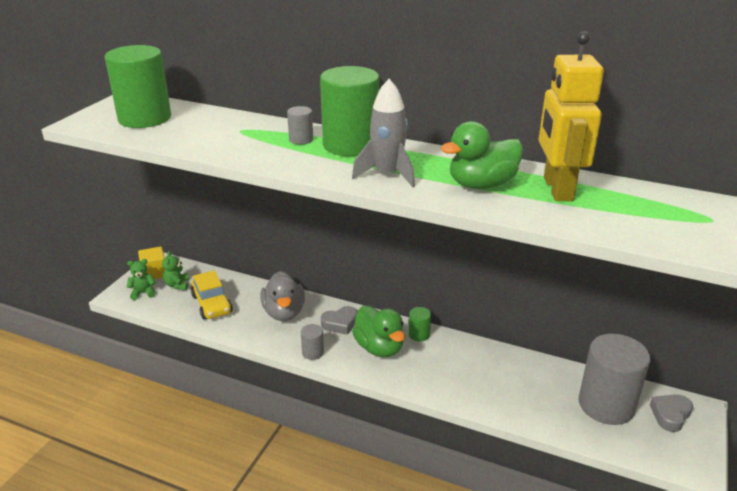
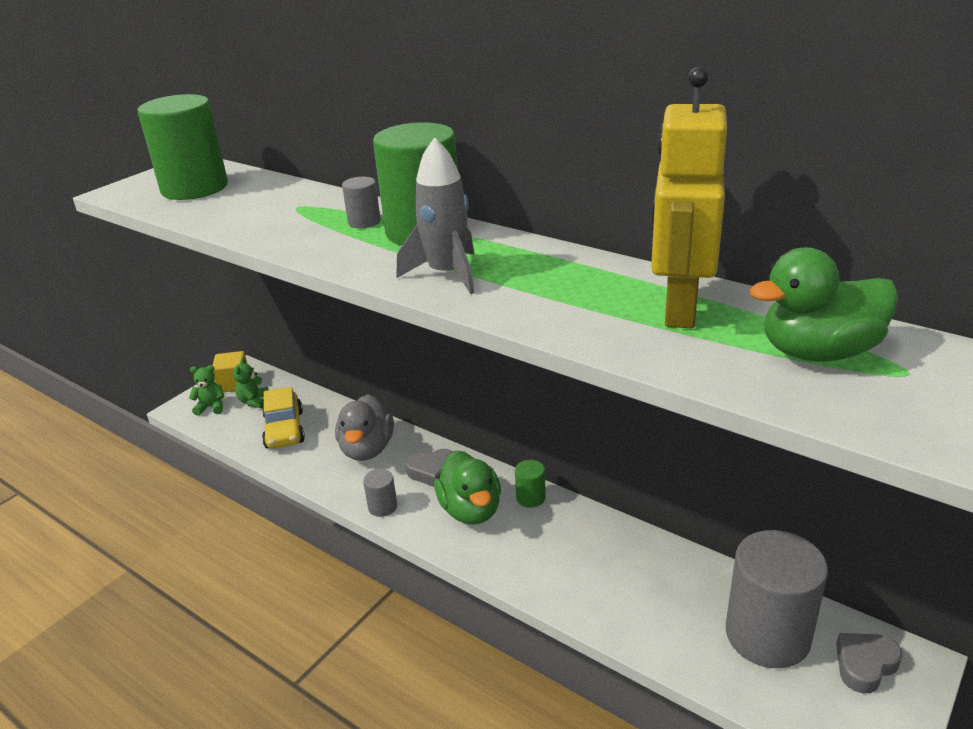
camera: 15 degrees right, 0 degrees up
green duck [441,121,523,189] -> green duck moved to [749,247,898,362]

